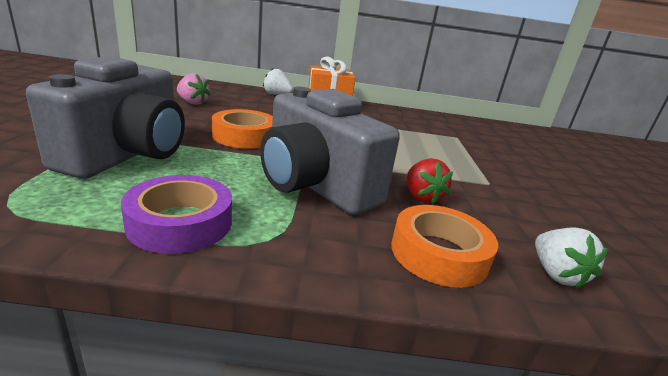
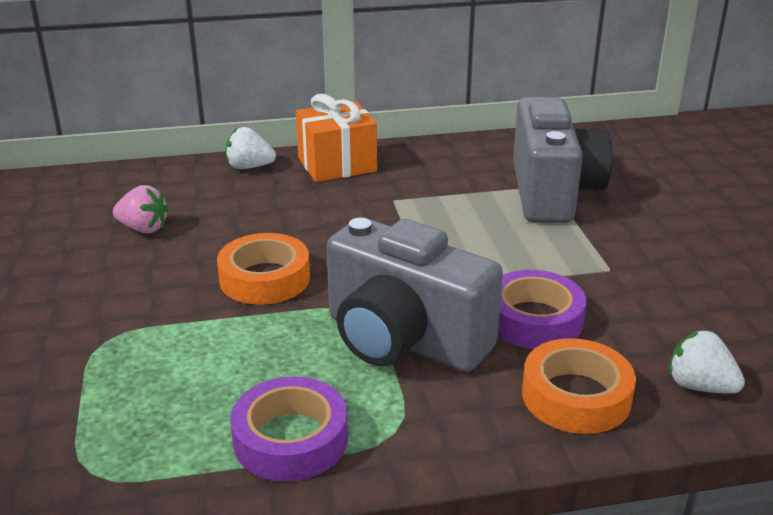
camera: 10 degrees left, 5 degrees up
grey camera [26,56,185,179] -> grey camera moved to [513,97,613,223]
red strawberry [407,158,453,204] -> purple tape [498,270,586,349]
white strawberry [535,227,608,289] -> white strawberry turned 150 degrees clockwise [669,330,745,394]

